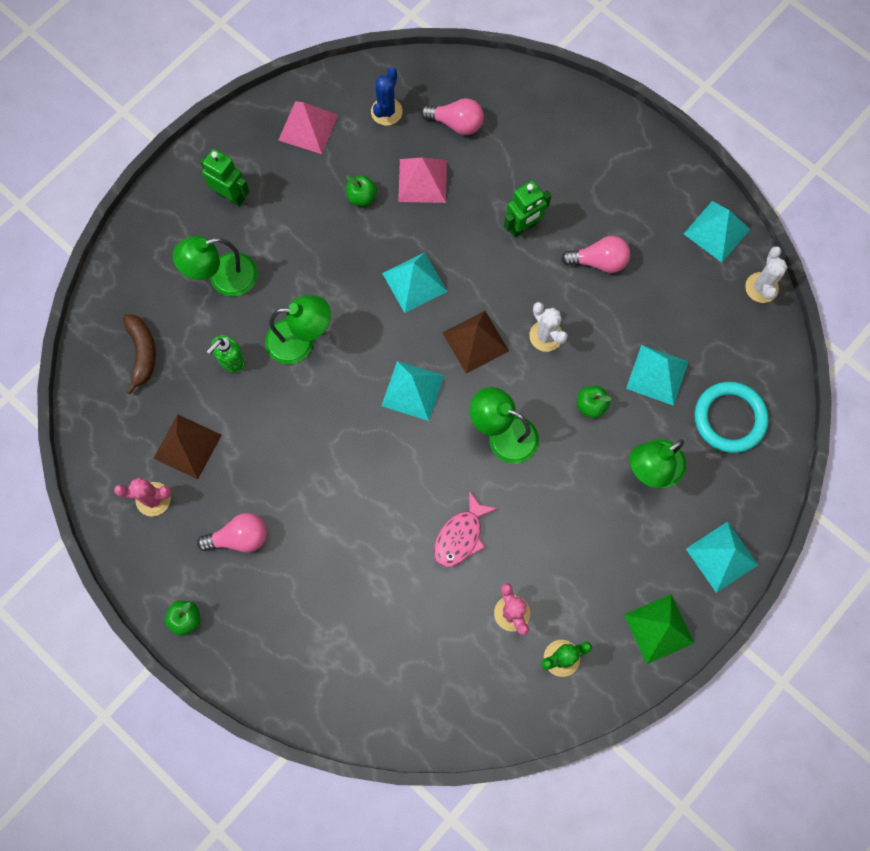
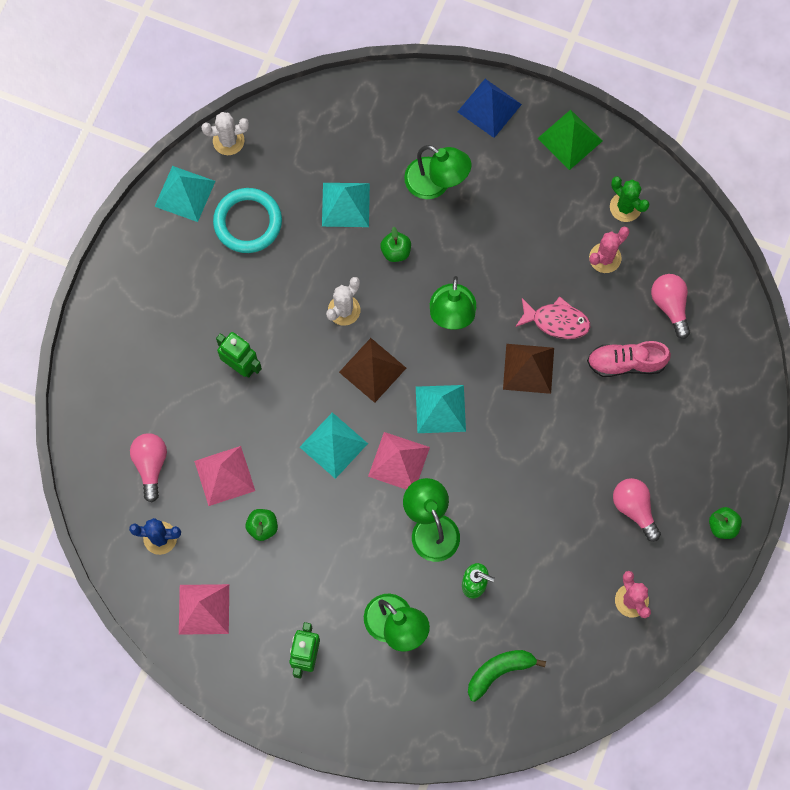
camera: 110 degrees left, 0 degrees up
brown banana [123,314,156,394] -> green banana [468,650,546,702]
brown pyramid [153,414,222,479] -> brown pyramid moved to [503,344,554,394]
pink light bulb [561,236,630,273] -> pink light bulb moved to [651,274,690,339]
turquoise pyramid [686,522,758,593] -> blue pyramid [458,79,522,138]
turquoise ring [694,382,769,453] -> turquoise ring moved to [213,188,282,253]
none -> pink pyramid [368,432,430,490]
none -> pink shoe [587,341,671,377]

